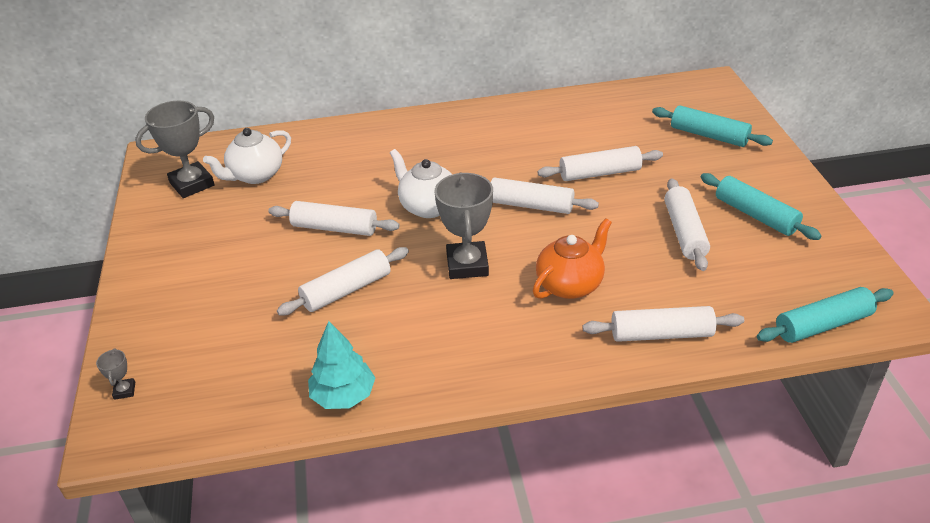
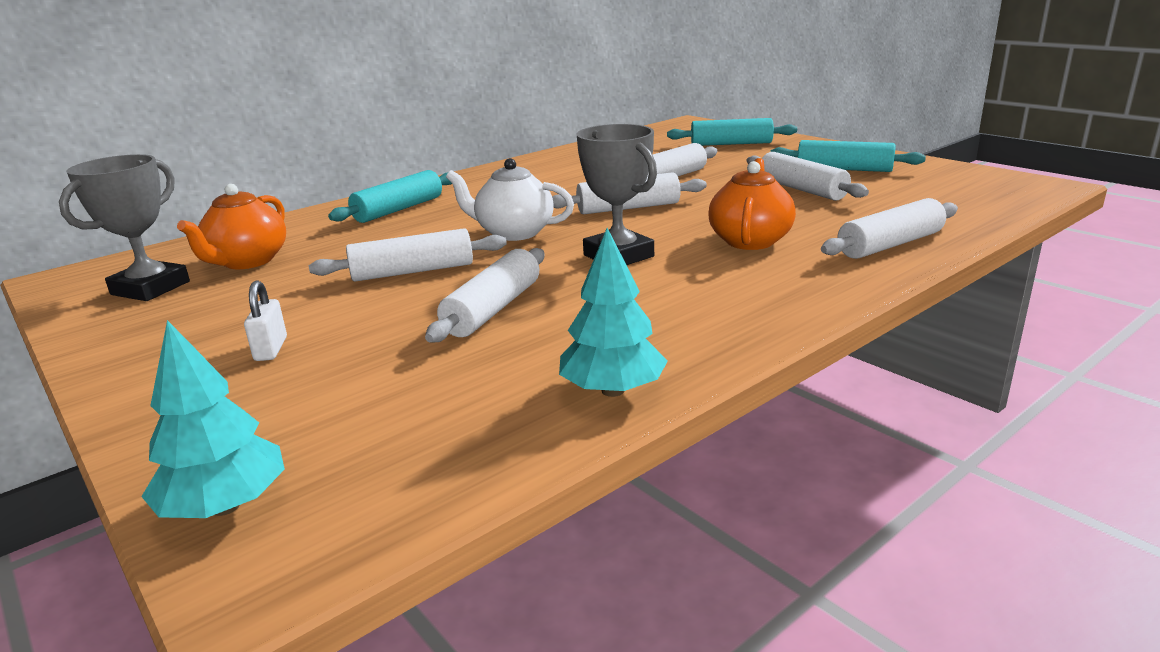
camera: 30 degrees left, 15 degrees down
grey trophy [96,348,135,400] -> turquoise tree [141,320,285,518]
white teapot [203,128,291,184] -> orange teapot [177,184,286,269]
turquoise rolling pin [757,287,894,343] -> turquoise rolling pin moved to [328,170,452,223]
none -> white padlock [244,280,287,361]

